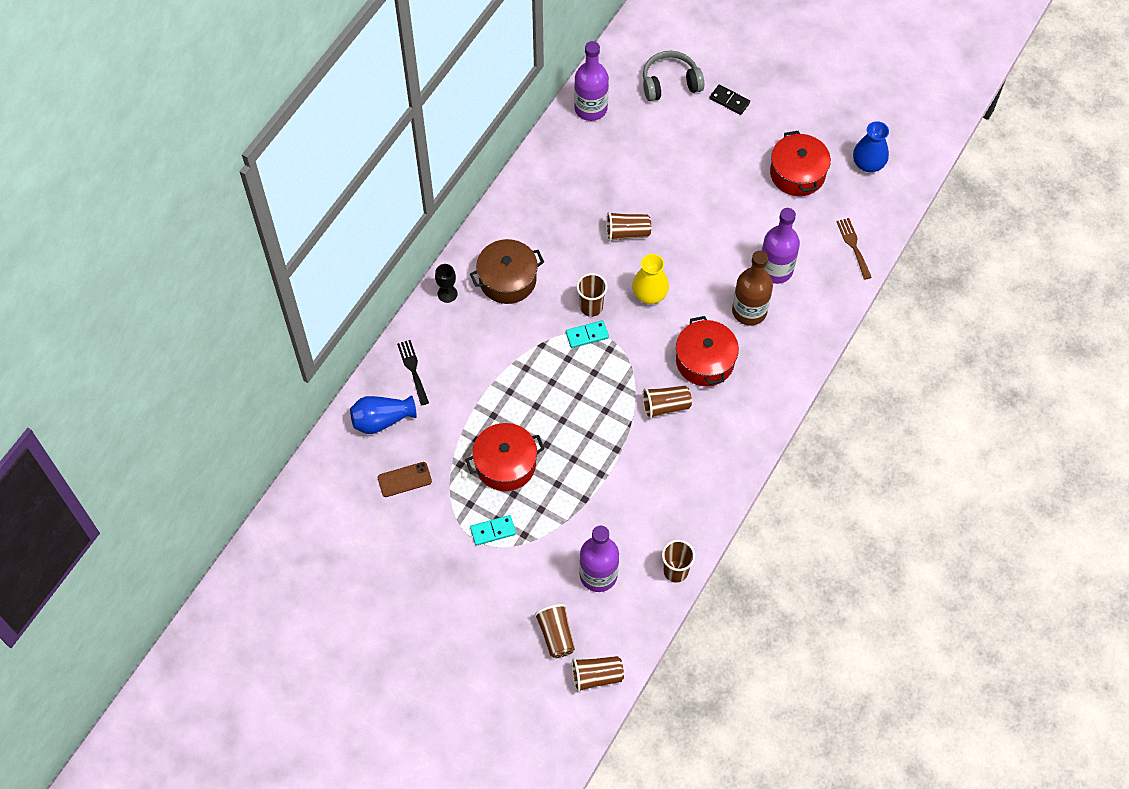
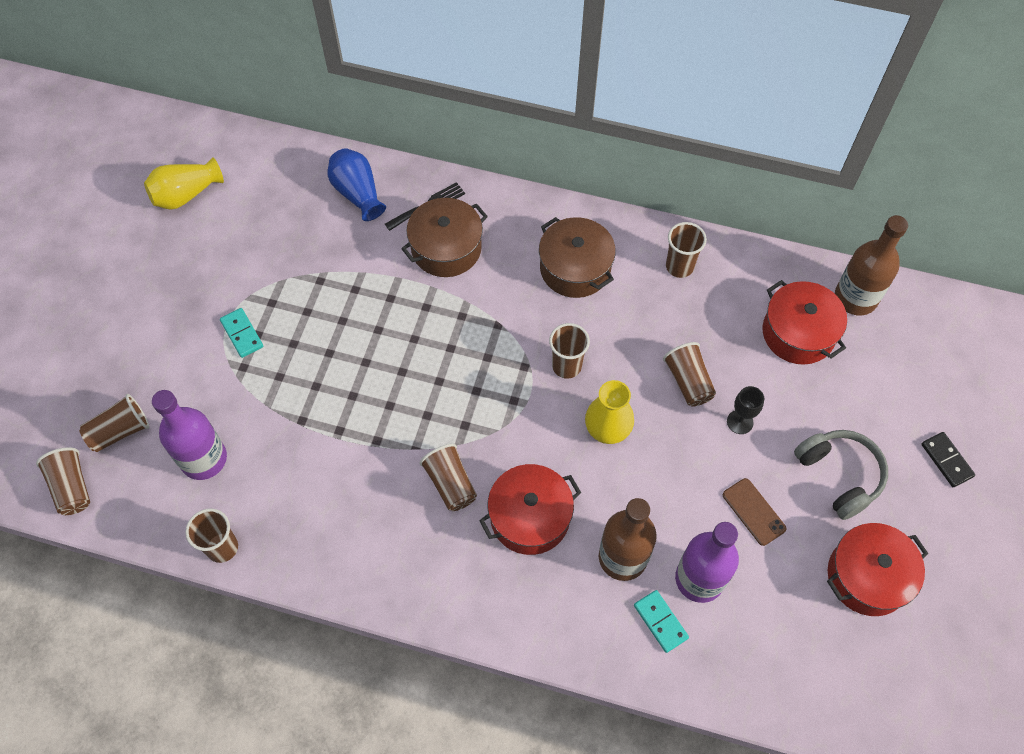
camera: 75 degrees right, 0 degrees up
brown phone [378,462,432,497] -> brown phone moved to [723,478,786,546]
black goblet [435,264,458,303] -> black goblet moved to [727,386,764,434]
red pot [465,423,545,491] -> red pot moved to [762,280,847,364]
turquoise domino [566,320,609,348] -> turquoise domino moved to [634,590,689,653]
purple bottle [574,41,609,121] -> brown bottle [835,215,908,316]
grey headphones [643,51,704,102] -> grey headphones moved to [794,430,888,520]
black domino [710,84,750,115] -> black domino turned 45 degrees counterclockwise [921,432,975,487]
brown fork [836,218,872,280] -> none
blue vase [853,121,889,172] -> none
none -> yellow vase [144,157,224,210]
none -> brown pot [401,198,488,277]
none -> brown cup [666,222,707,278]

